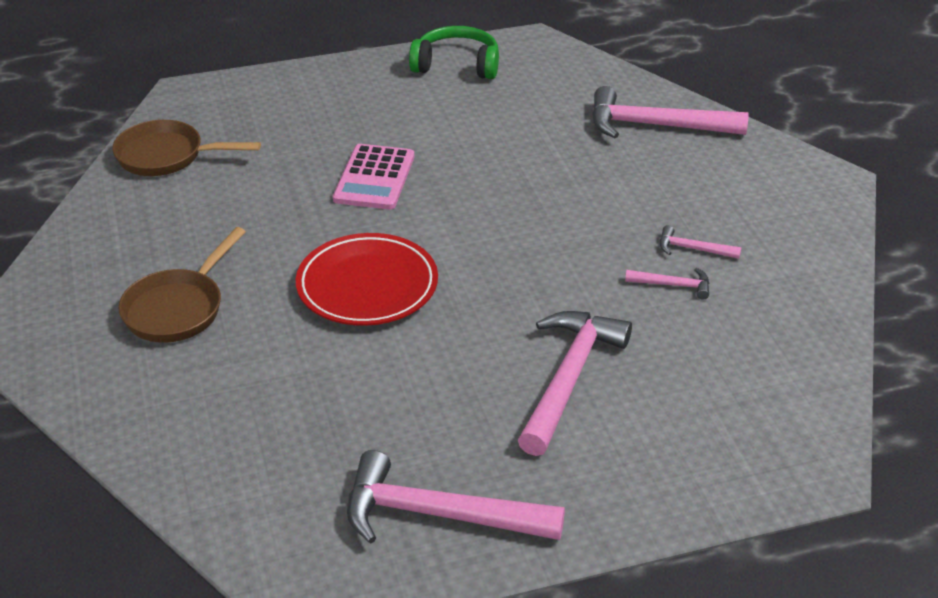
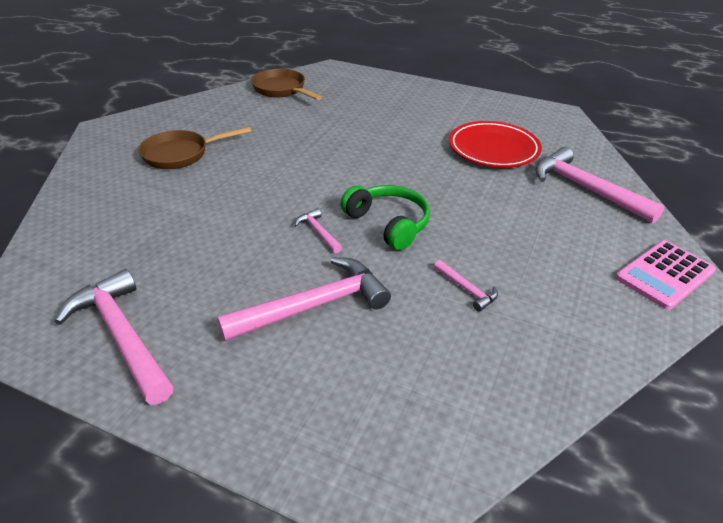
camera: 40 degrees right, 0 degrees up
red plate [296,233,438,326] -> red plate moved to [449,121,542,167]
pink calculator [333,144,414,210] -> pink calculator moved to [615,240,716,310]
green headphones [409,26,499,79] -> green headphones moved to [340,185,430,250]
pink hammer [660,225,742,259] -> pink hammer moved to [294,208,342,253]

